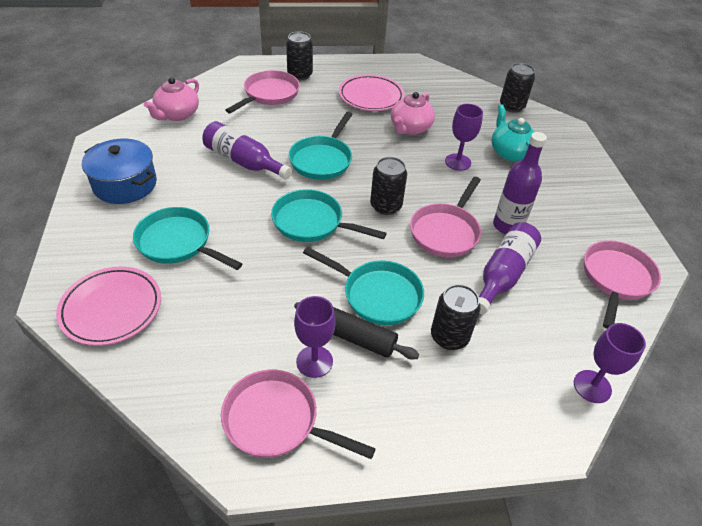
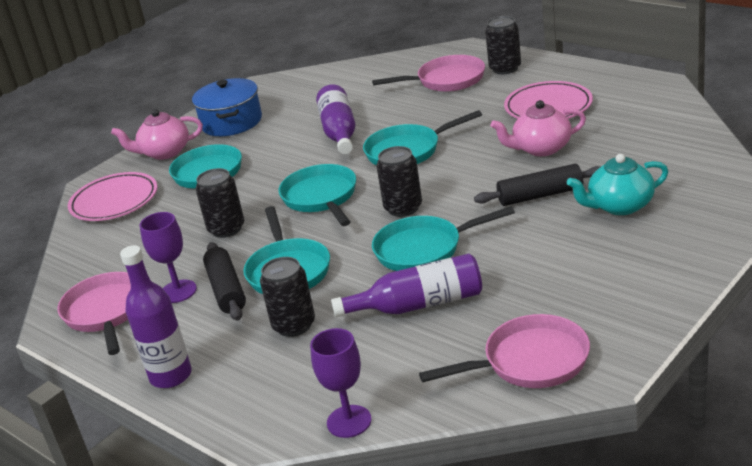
camera: 55 degrees right, 15 degrees down
pink teapot [144,77,199,121] -> pink teapot moved to [111,109,203,160]
pink pan [410,177,481,257] -> turquoise pan [372,206,515,271]
purple goblet [445,104,483,171] -> black rolling pin [474,164,600,206]
turquoise teapot [491,104,535,161] -> turquoise teapot turned 135 degrees counterclockwise [567,154,668,215]
purple bottle [493,132,547,234] -> purple bottle moved to [120,245,192,388]
black can [500,63,535,113] -> black can moved to [196,168,244,238]

